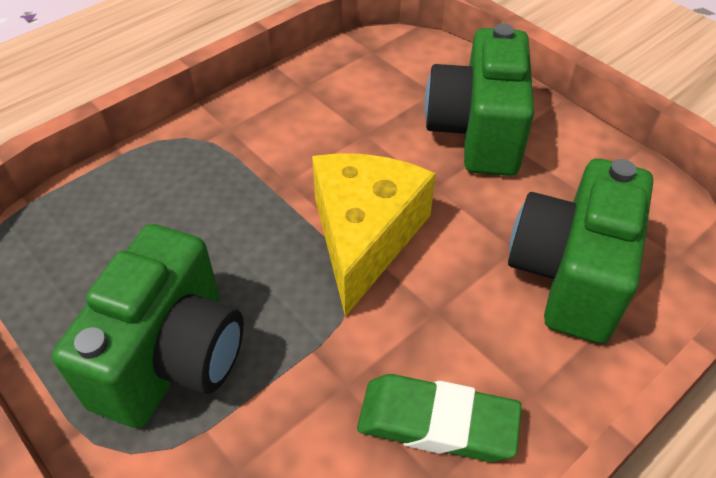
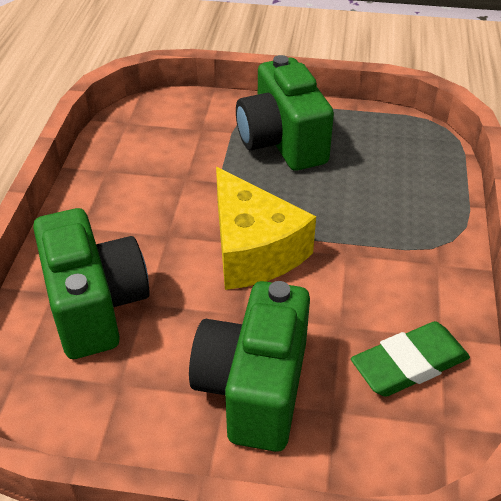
camera: 140 degrees right, 5 degrees down
green eraser [357,374,522,462] -> green eraser moved to [351,321,470,397]
green camera [425,24,534,176] -> green camera turned 135 degrees counterclockwise [189,281,310,452]

